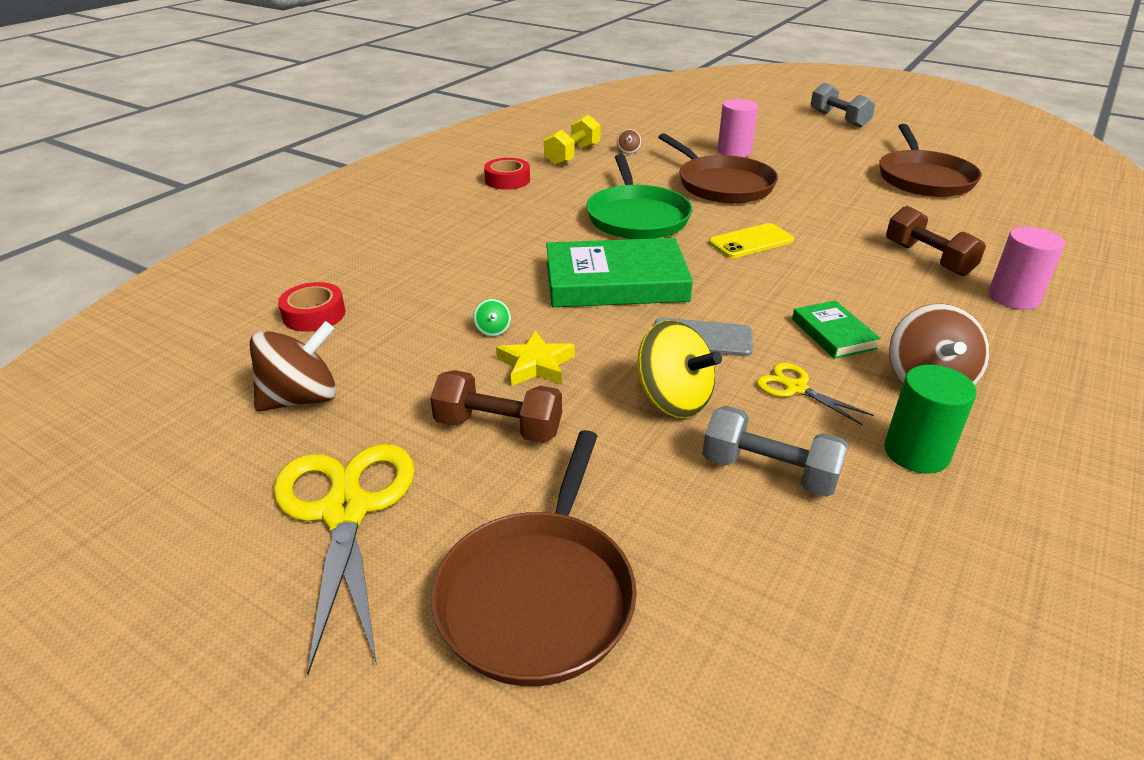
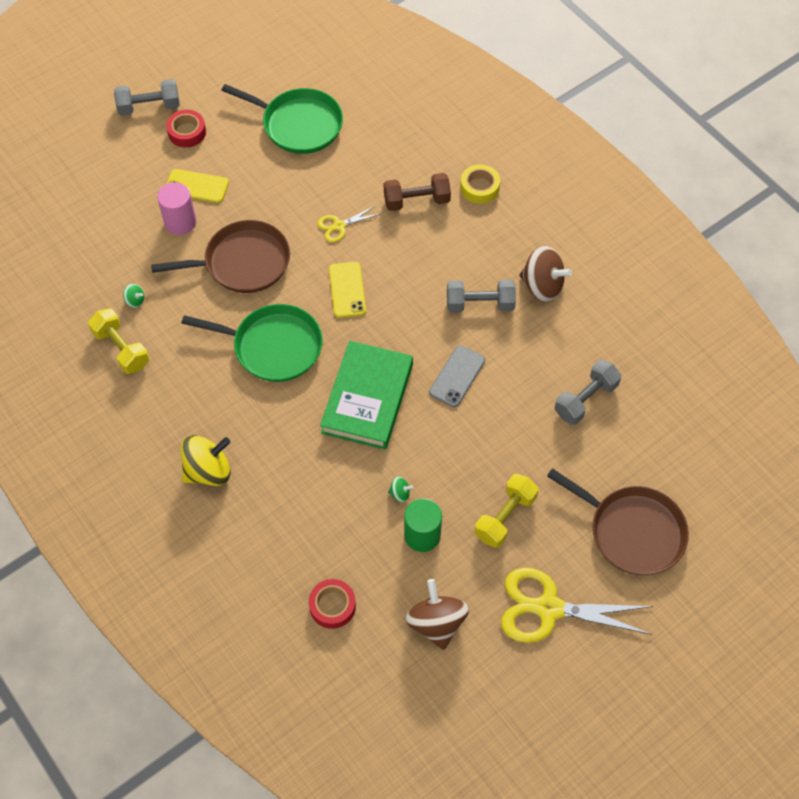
camera: 70 degrees left, 25 degrees up
brown dumbbell [430,370,562,443] -> yellow dumbbell [475,474,538,548]
red tape [484,158,530,190] -> red tape moved to [166,110,206,148]
yellow star [496,331,575,386] -> none
brown spinning top [617,129,642,154] -> green spinning top [123,284,144,308]
yellow spinning top [637,320,722,418] -> yellow spinning top moved to [181,435,230,486]
yellow scissors [756,363,873,426] -> yellow scissors moved to [317,205,380,242]
green book [792,300,881,359] -> grey dumbbell [447,279,516,313]
brown pan [879,124,982,197] -> green pan [221,84,343,154]
green cylinder [884,365,977,473] -> green cylinder moved to [404,498,442,552]
pink cylinder [988,227,1065,310] -> yellow tape [461,164,500,204]
none -> yellow phone [167,169,229,203]

